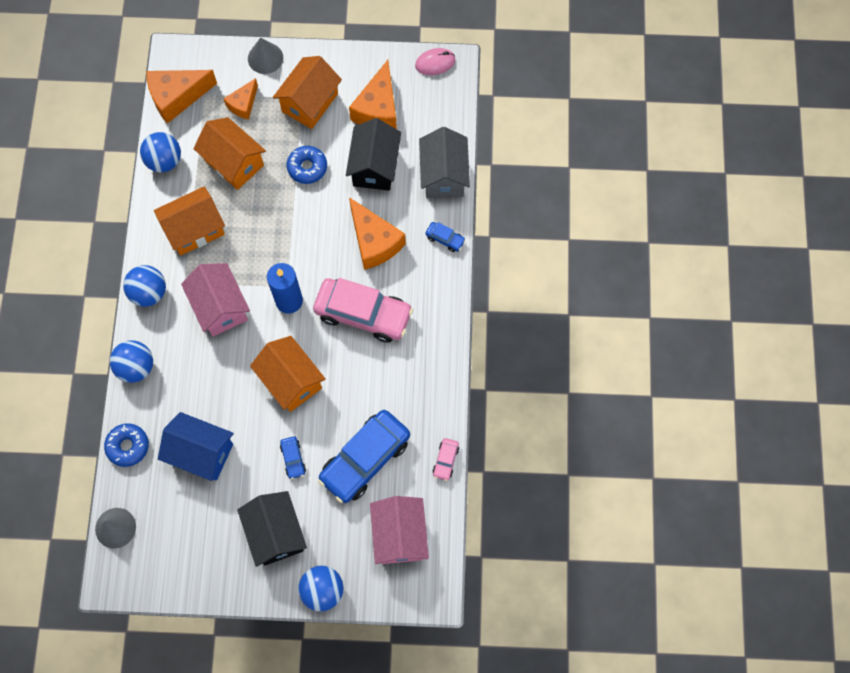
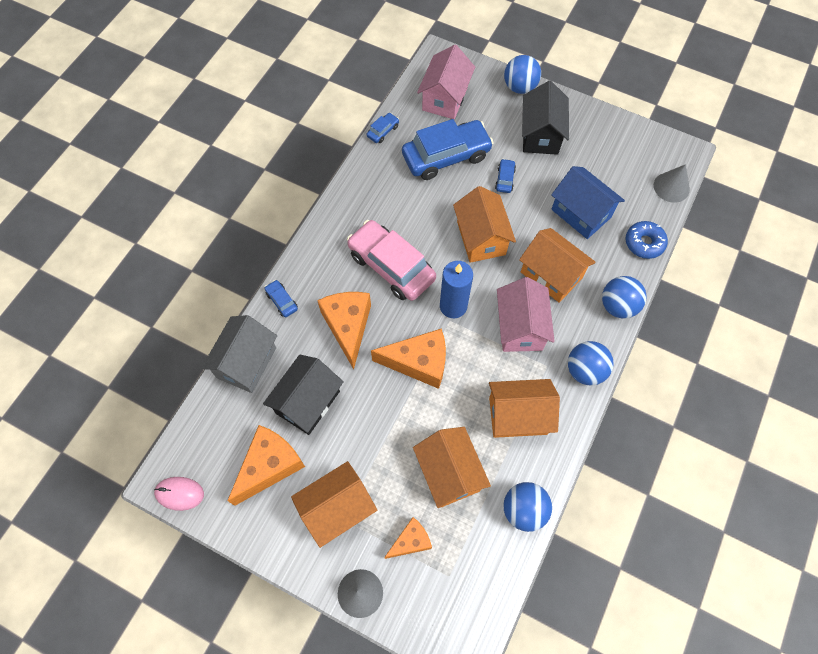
camera: 155 degrees left, 5 degrees down
orange cheese [146,70,217,124] -> orange cheese moved to [371,328,446,389]
blue donut [287,146,327,184] -> none
pink car [433,438,459,481] -> blue car [367,113,399,143]
none -> orange house [519,228,596,303]

